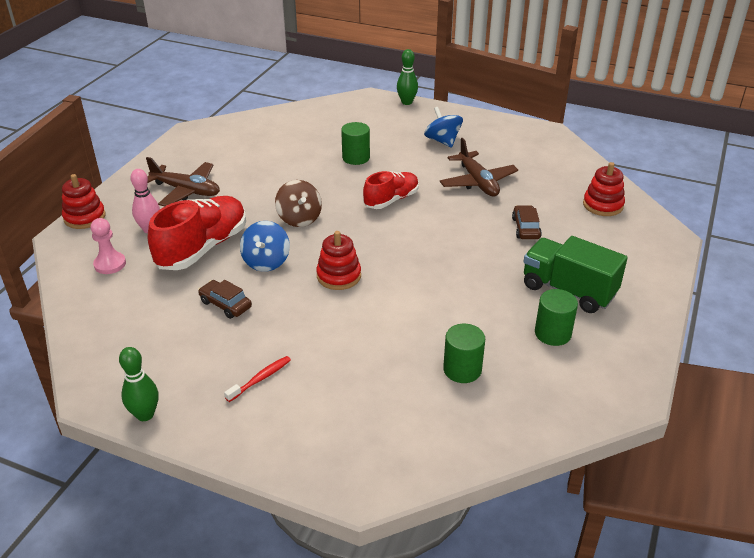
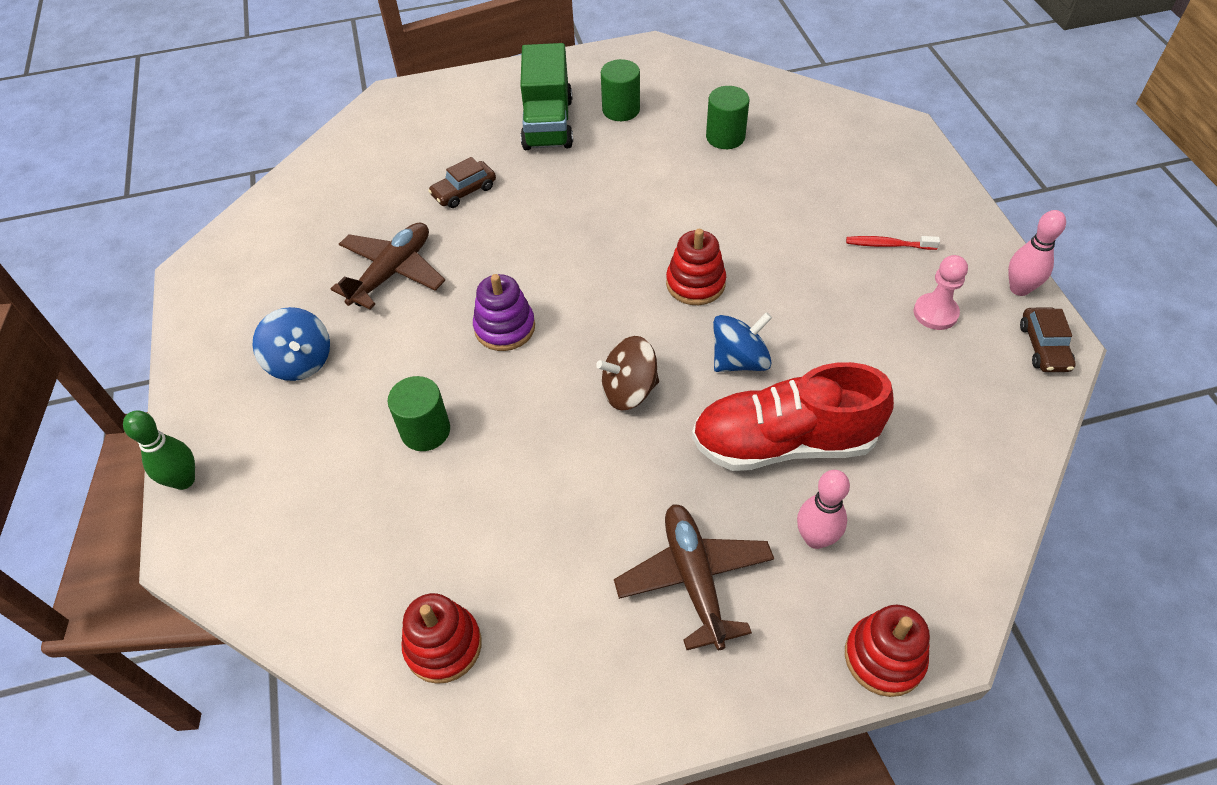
camera: 125 degrees left, 15 degrees up
pink pawn [90,218,126,274] -> pink pawn moved to [913,255,968,330]
green bowling pin [119,347,159,421] -> pink bowling pin [1008,210,1066,296]
brown car [198,280,252,319] -> brown car moved to [1020,307,1076,372]
brown spinning top [275,180,322,227] -> brown spinning top turned 135 degrees counterclockwise [596,336,659,410]
red shoe [363,171,419,209] -> purple stacking toy [473,274,535,351]
blue spinning top [424,107,463,148] -> blue spinning top turned 60 degrees counterclockwise [252,307,330,381]
red stacking toy [583,162,625,216] -> red stacking toy moved to [401,593,482,684]

